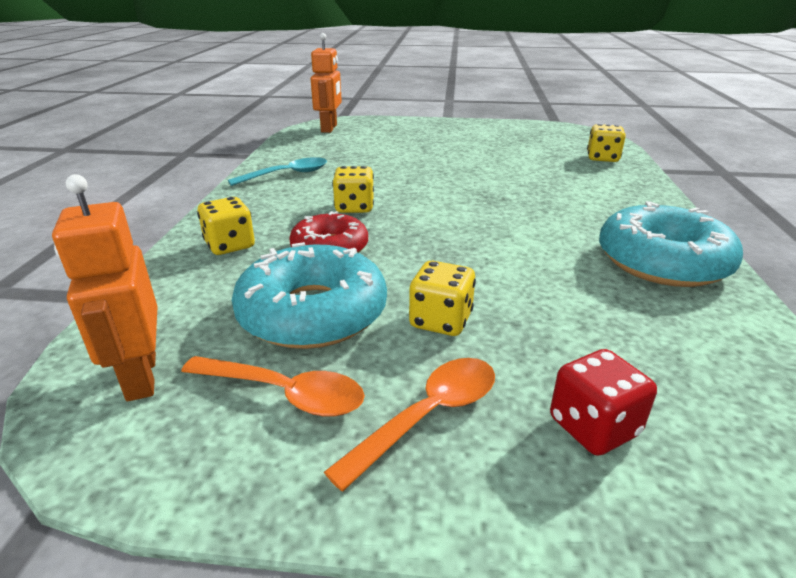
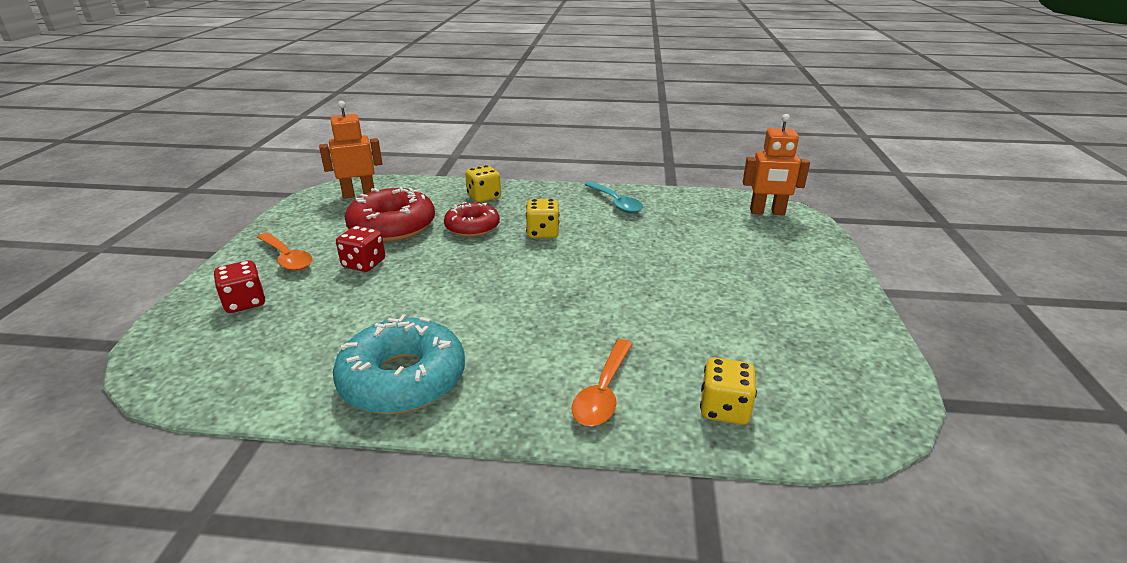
camera: 90 degrees right, 0 degrees up
orange spoon [181,356,365,417] -> orange spoon moved to [572,339,633,426]
turquoise donut [232,242,387,349] -> red donut [345,187,435,242]
yellow dice [409,261,476,336] -> red dice [336,226,385,272]

